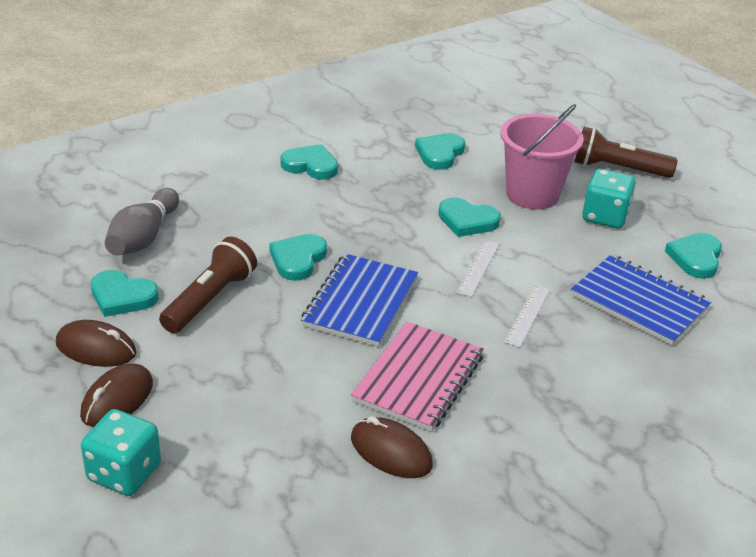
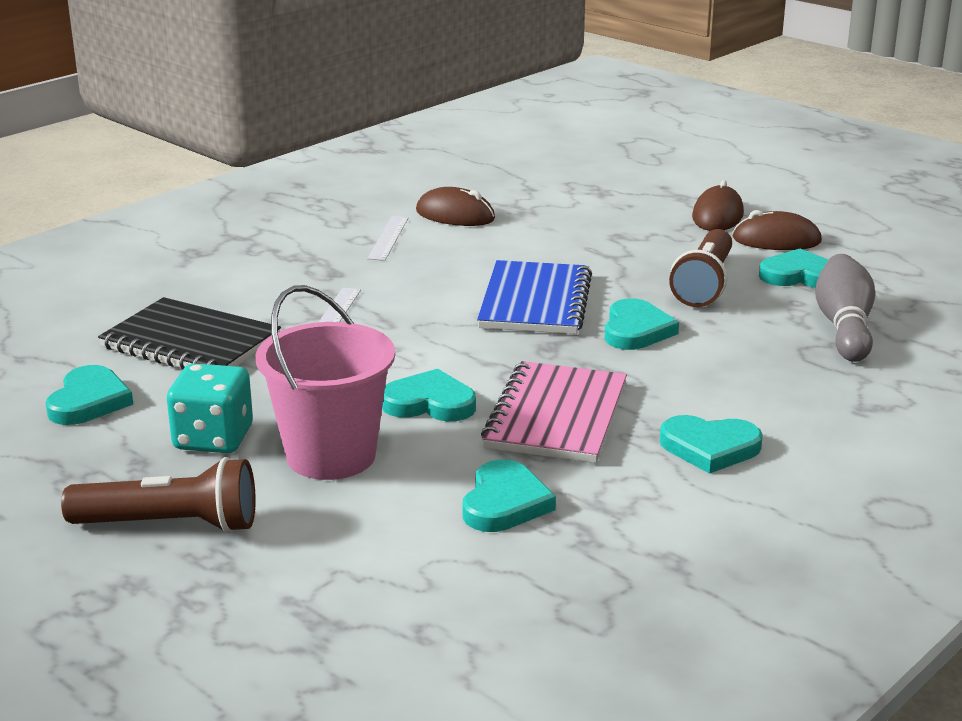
camera: 170 degrees right, 10 degrees down
turquoise dice [81,409,161,496] -> none
pink notebook [351,322,484,432] -> pink notebook moved to [481,361,627,463]
white ruler [457,240,500,297] -> white ruler moved to [367,216,409,261]
blue notebook [571,254,712,345] -> black notebook [98,297,281,369]

